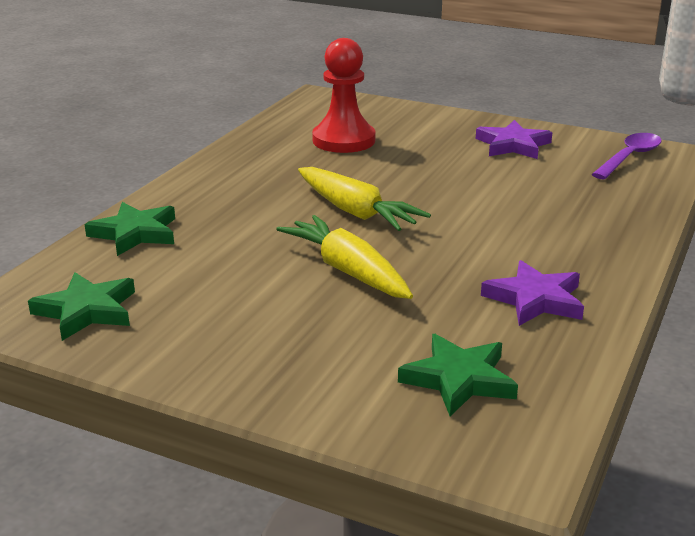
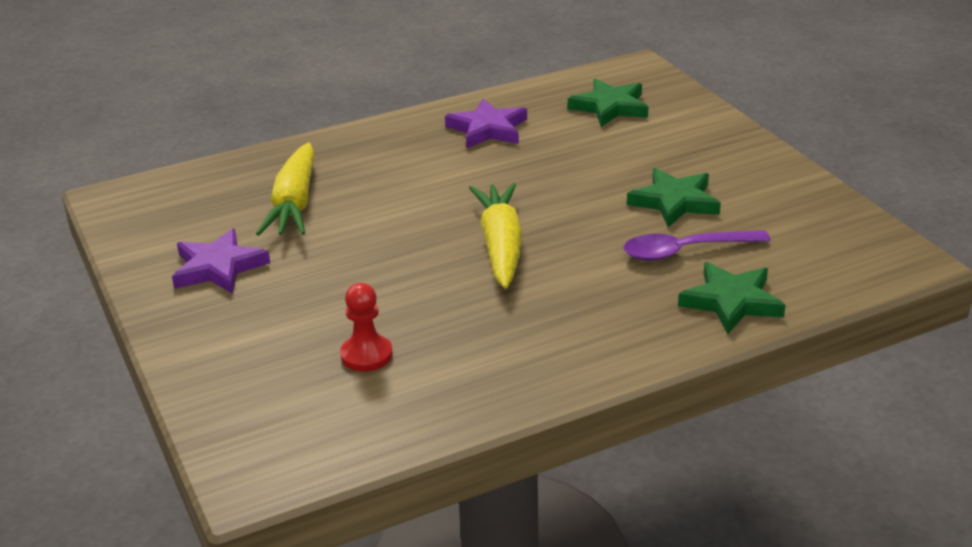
camera: 140 degrees left, 5 degrees up
green star [28,272,135,341] -> green star moved to [627,168,721,227]
yellow carrot [276,215,413,299] -> yellow carrot moved to [256,143,315,235]
red pawn [312,38,376,153] -> red pawn [340,283,393,372], size x0.57
purple spoon [592,133,662,179] -> purple spoon moved to [623,230,771,261]

